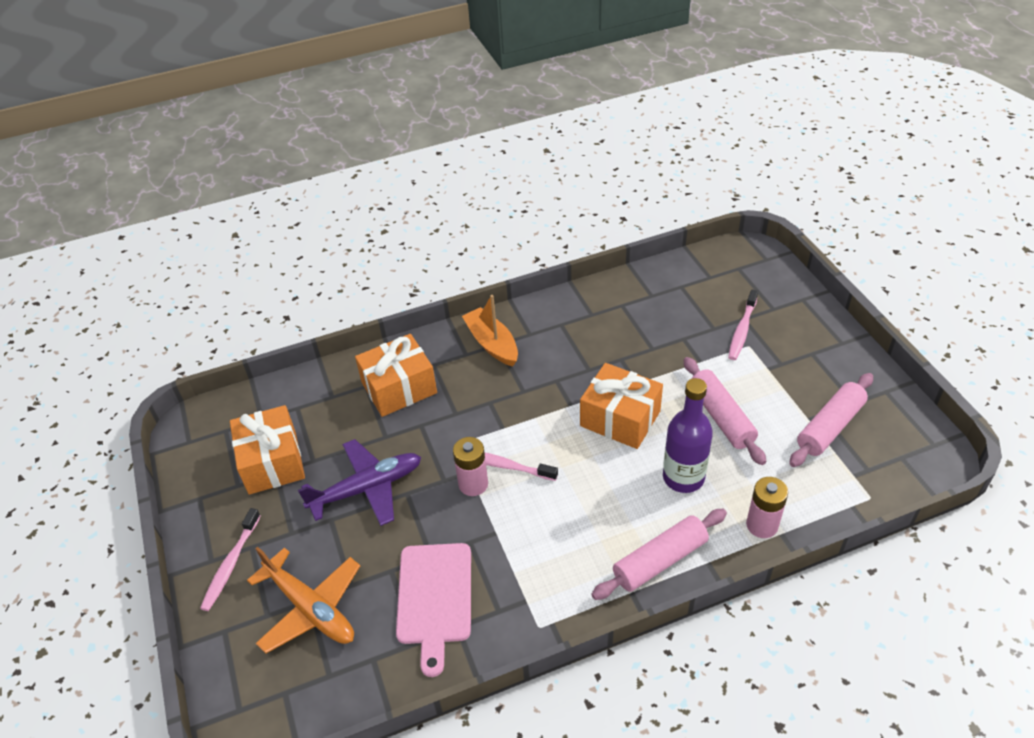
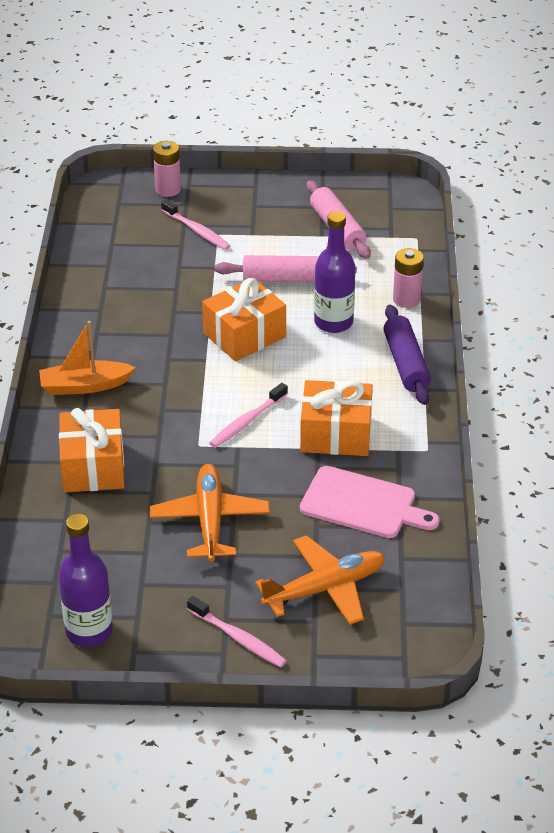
camera: 70 degrees left, 5 degrees down
orange gift [230,405,305,495] -> orange gift moved to [300,380,373,456]
purple plane [298,439,421,526] -> orange plane [150,464,270,562]
pink battery [453,437,488,496] -> pink battery moved to [153,141,181,197]
pink rolling pin [591,509,727,600] -> purple rolling pin [383,305,431,405]
none -> purple bottle [59,514,113,647]

